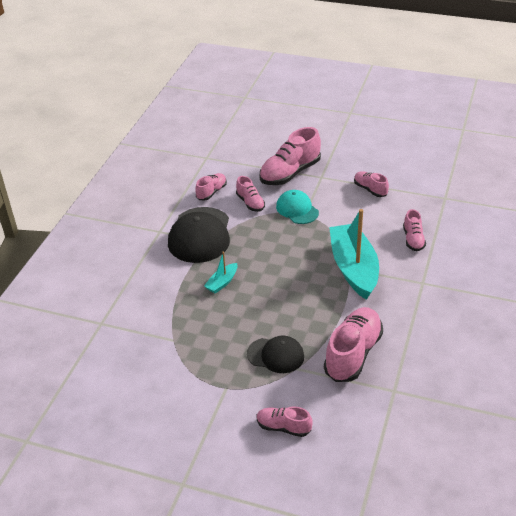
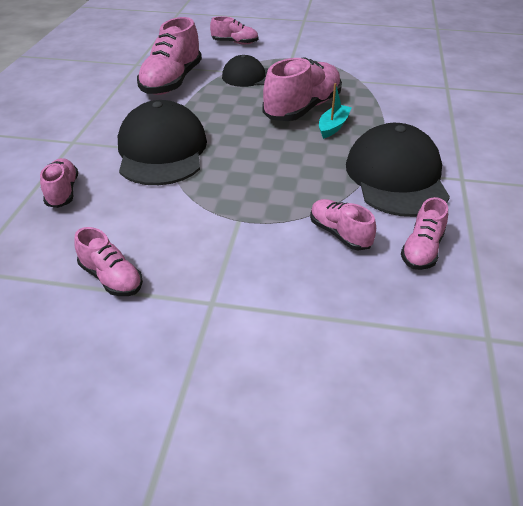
camera: 170 degrees right, 0 degrees up
pink shoe [260,127,321,185] -> pink shoe moved to [263,57,342,121]
turquoise cap [276,190,319,224] -> none
turquoise boat [329,209,379,300] -> black cap [118,100,207,185]

